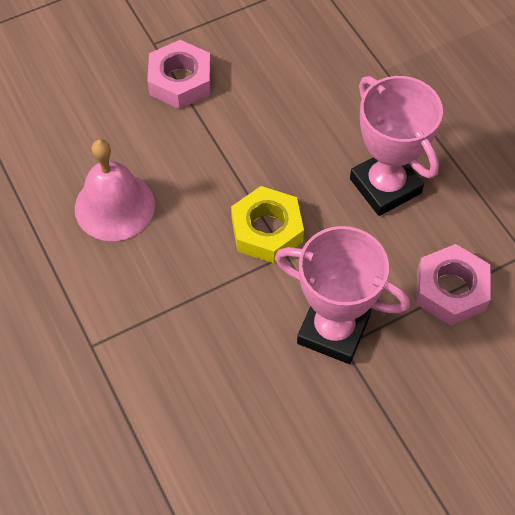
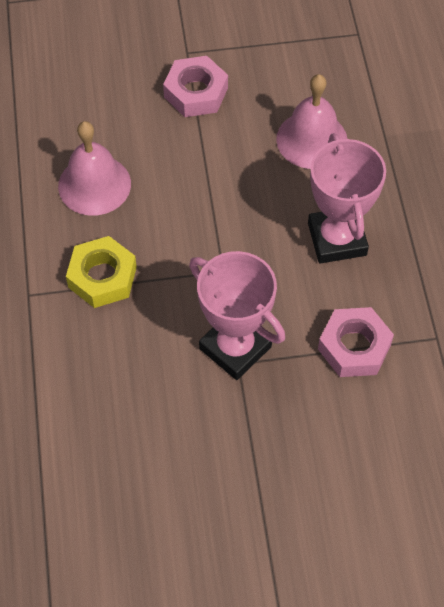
camera: 20 degrees right, 0 degrees up
yellow nut [231,186,304,263] -> yellow nut moved to [66,236,137,308]
none -> pink bell [276,74,347,169]

